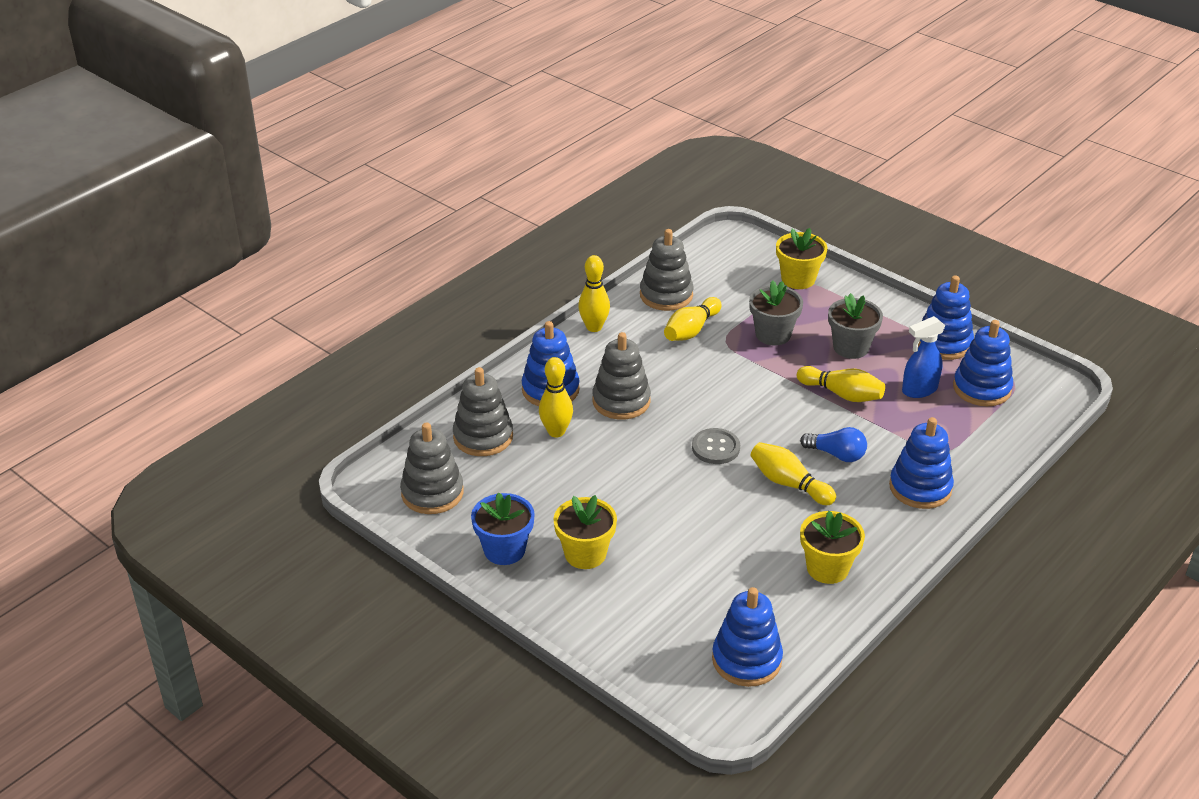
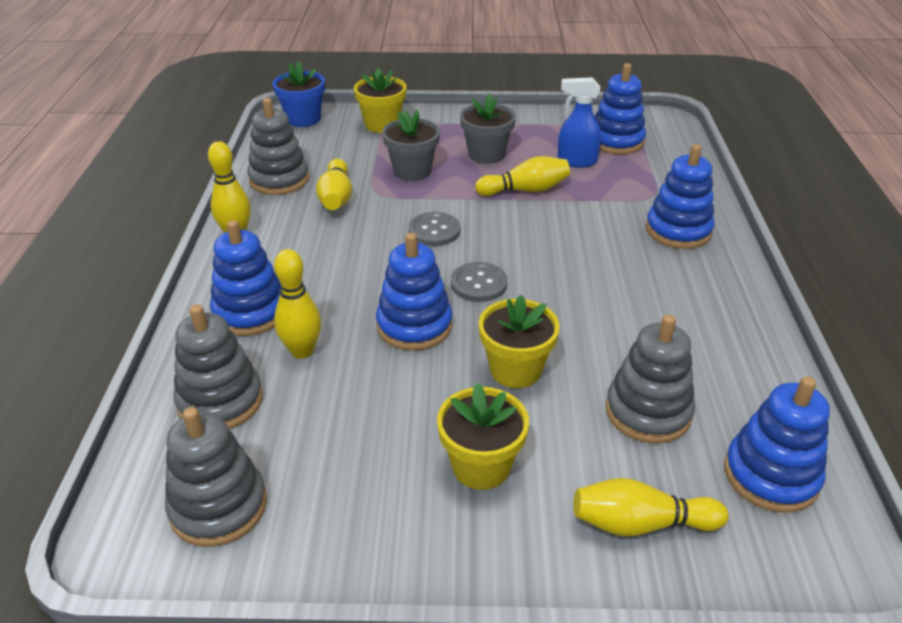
camera: 40 degrees left, 0 degrees up
blue flower pot [471,492,535,565] -> blue flower pot moved to [273,61,325,127]
grey stacking toy [592,332,651,420] -> grey stacking toy moved to [606,315,695,444]
yellow bowling pin [751,442,836,505] -> yellow bowling pin moved to [574,478,728,536]
blue light bulb [800,427,867,462] -> none
yellow flower pot [800,511,865,584] -> yellow flower pot moved to [479,295,560,388]
blue spray bottle [902,316,945,398] -> blue spray bottle turned 75 degrees clockwise [557,77,601,168]
blue stacking toy [918,275,974,360] -> blue stacking toy moved to [376,233,452,351]
none -> grey button [408,212,460,246]

